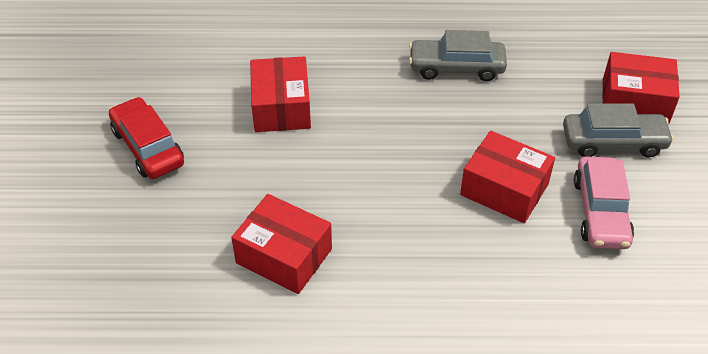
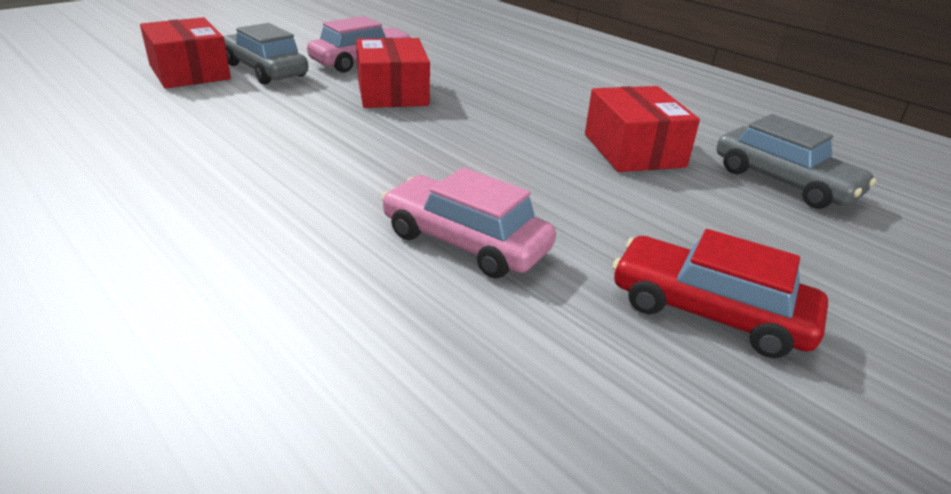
camera: 135 degrees left, 15 degrees down
red car [109,97,184,179] -> red car turned 105 degrees clockwise [612,229,828,358]
red box [250,56,311,132] -> pink car [381,168,556,278]
grey car [409,30,507,81] -> grey car moved to [717,114,876,209]

